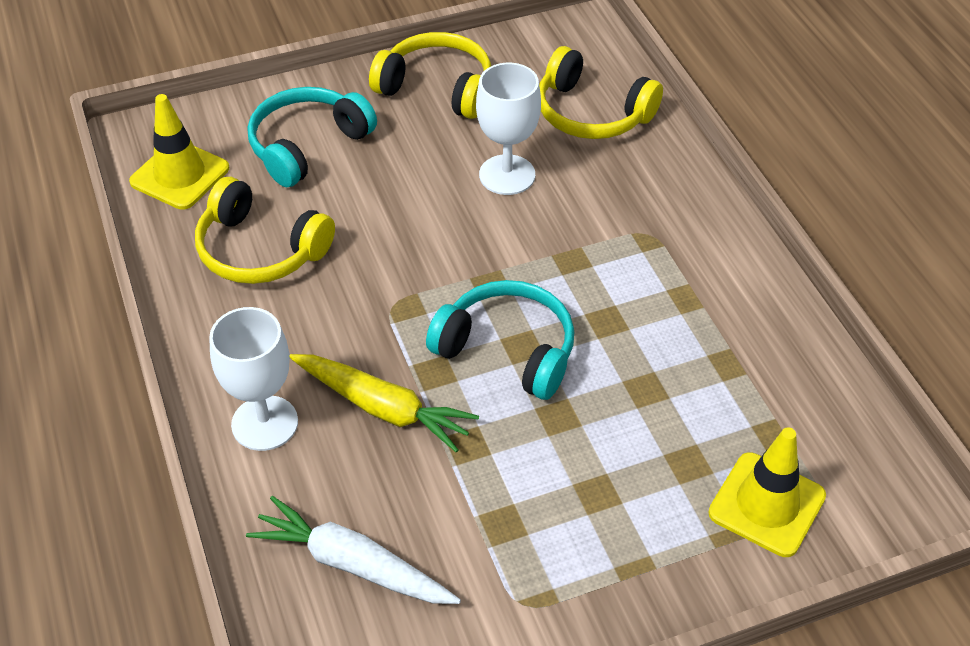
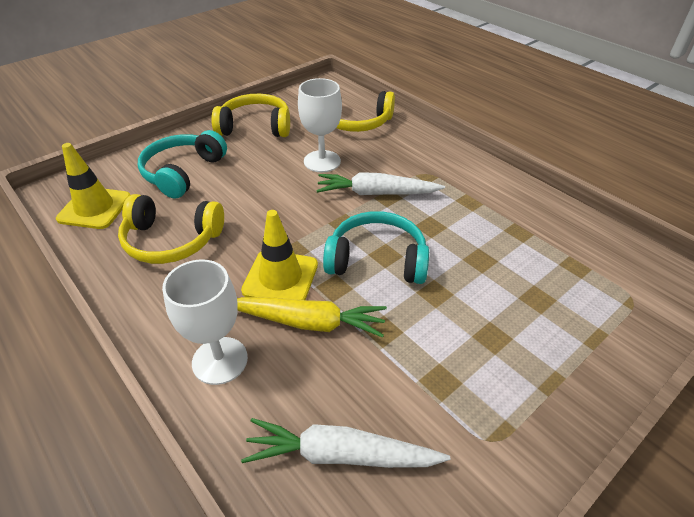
camera: 20 degrees left, 5 degrees down
yellow traffic cone [708,427,826,557] -> yellow traffic cone moved to [241,210,318,300]
none -> white carrot [316,172,445,195]

